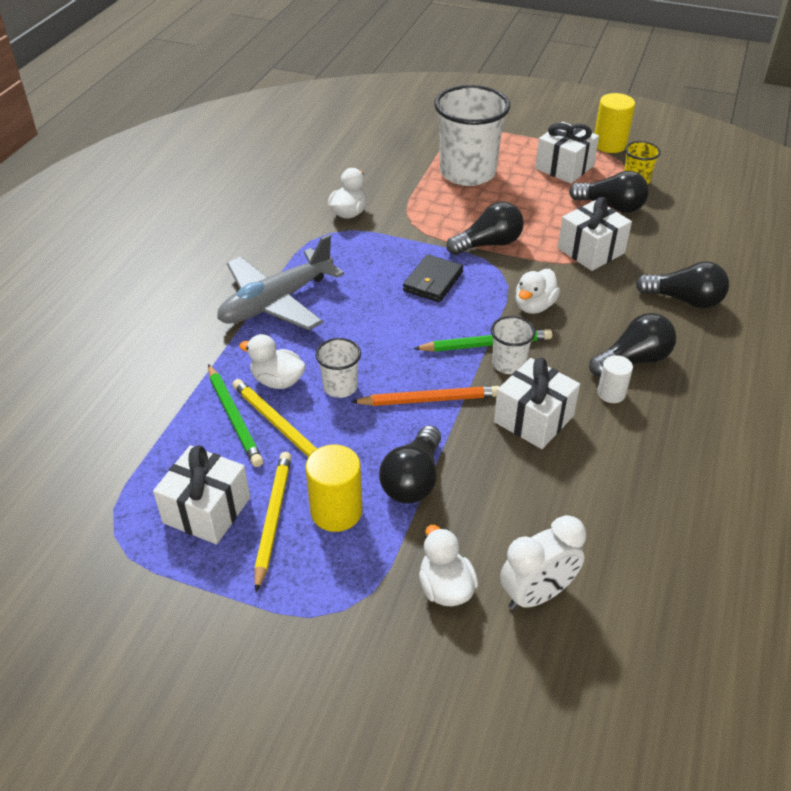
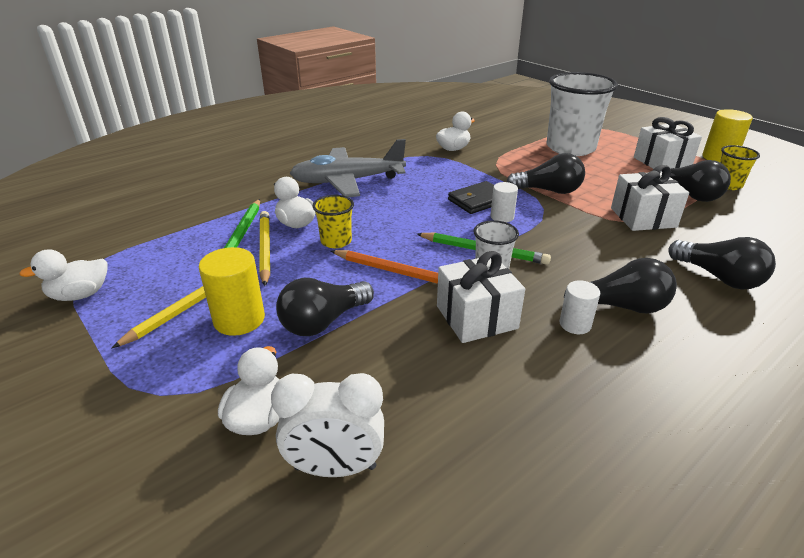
camera: 30 degrees right, 10 degrees down
white gift [153,445,250,544] -> none
white cup [315,338,361,398] -> yellow cup [312,195,354,248]
white duck [516,269,560,314] -> white duck moved to [19,249,108,301]
none -> white cylinder [490,182,518,222]

